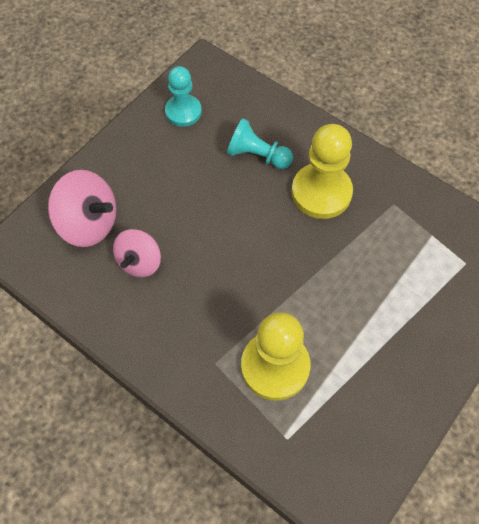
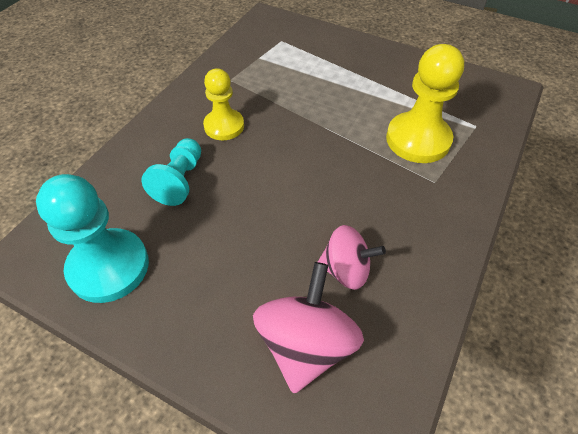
camera: 100 degrees left, 10 degrees down
turquoise pawn [165,66,202,127] -> turquoise pawn [36,174,149,303], size x1.55
yellow pawn [291,124,353,219] -> yellow pawn [203,68,244,140], size x0.64

